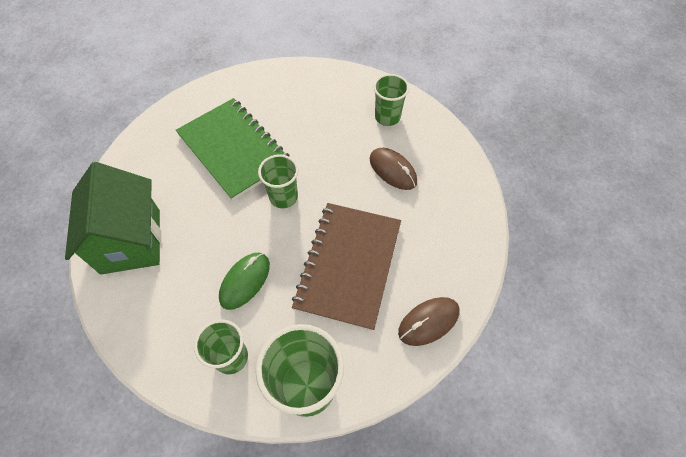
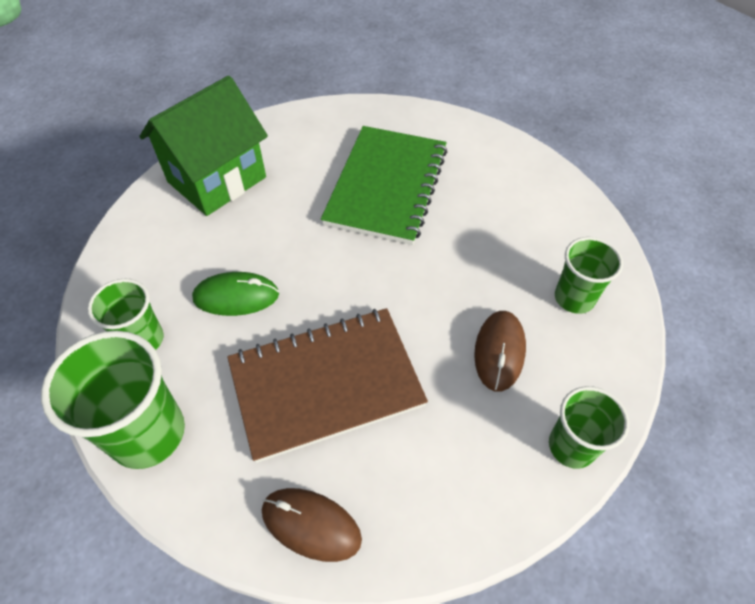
camera: 55 degrees right, 5 degrees down
green cup [258,155,298,208] -> green cup moved to [549,386,629,469]

